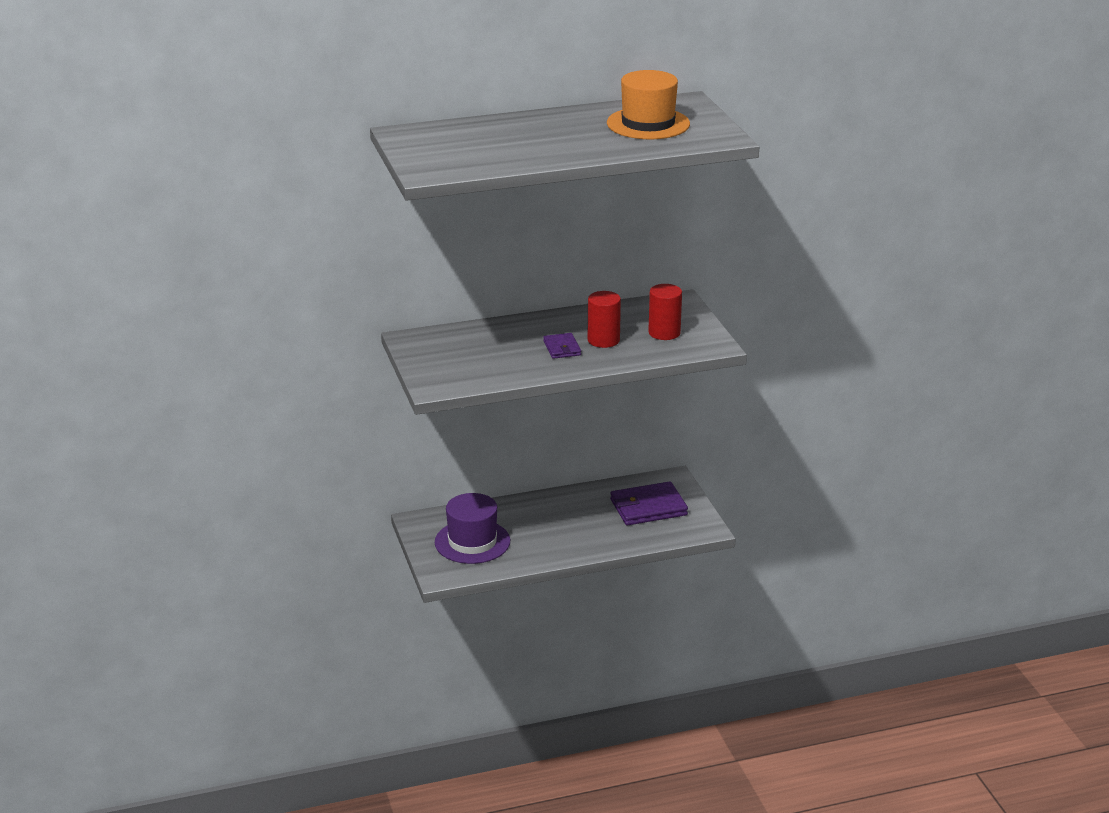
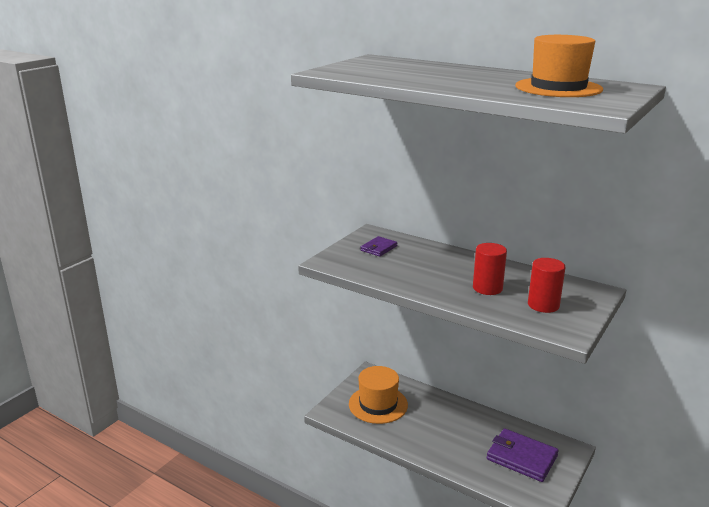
camera: 50 degrees right, 5 degrees down
purple hat [435,493,510,564] -> orange hat [349,366,408,424]
purple wallet [543,333,581,359] -> purple wallet moved to [360,236,397,257]

